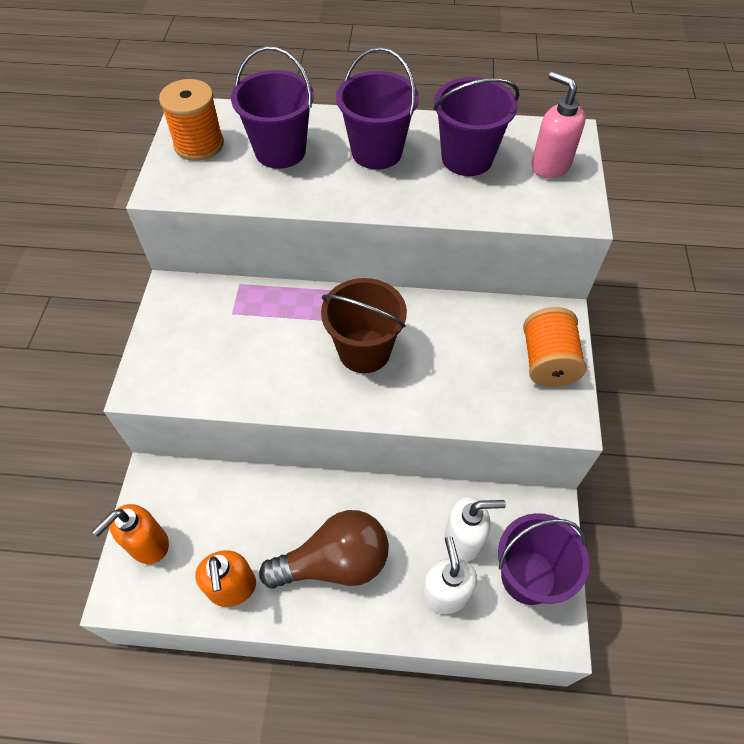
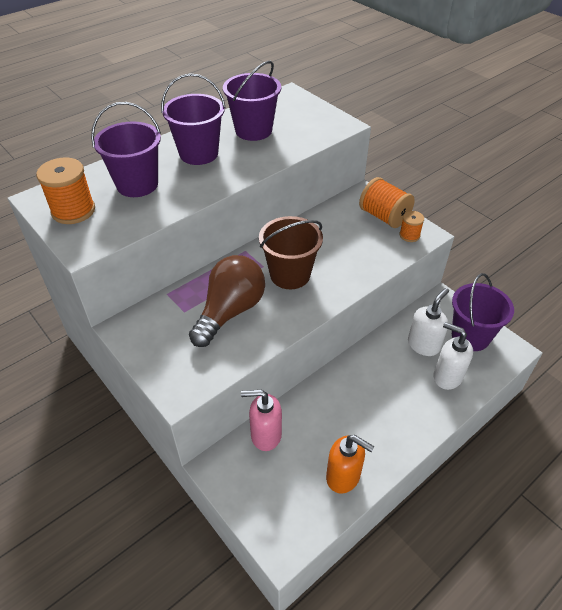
camera: 45 degrees left, 10 degrees down
orange soap dispenser [92,504,169,564] -> none
brown light bulb [259,510,389,588] -> brown light bulb moved to [189,255,265,347]
pink soap dispenser [531,71,586,178] -> pink soap dispenser moved to [241,390,282,451]
none -> orange spool [399,211,424,242]

